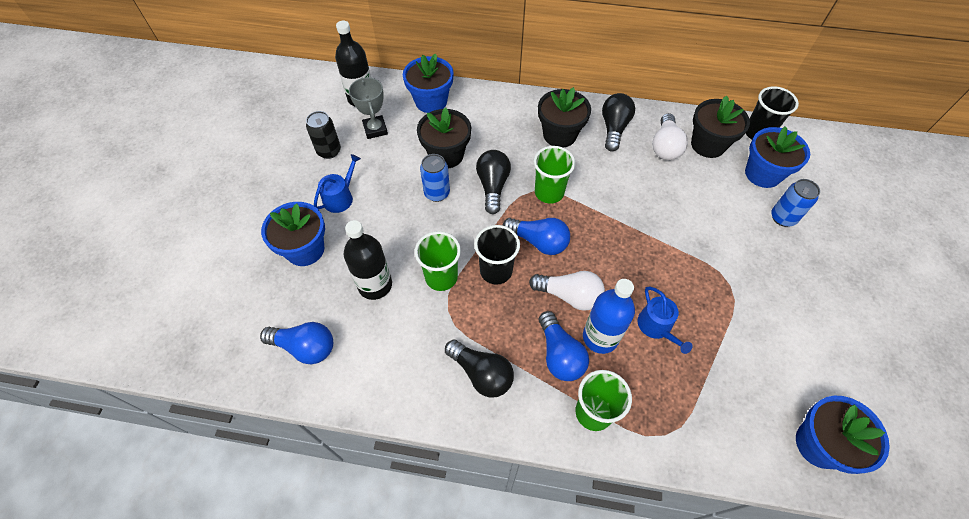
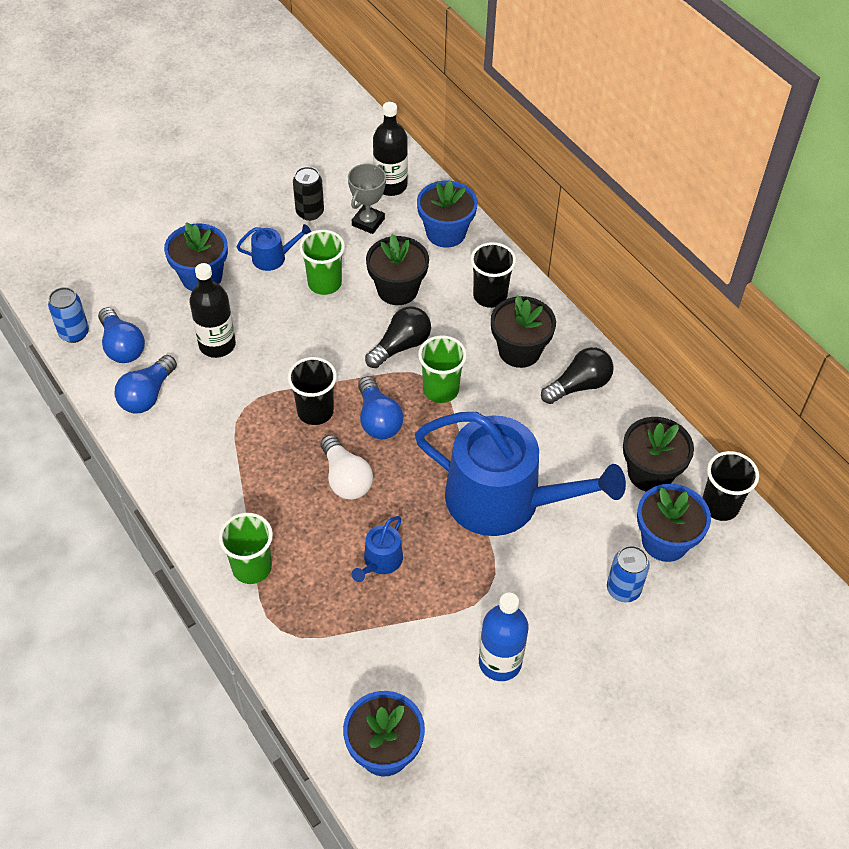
camera: 45 degrees right, 5 degrees down
green cup [415,231,461,291] -> green cup moved to [299,230,345,295]
blue can [420,154,450,202] -> blue can moved to [48,287,89,343]
black light bulb [445,340,514,398] -> none
blue light bulb [539,311,589,381] -> blue light bulb moved to [114,355,177,413]
blue bottle [583,279,635,354] -> blue bottle moved to [479,593,529,681]
white light bulb [652,113,688,160] -> none
none -> blue watering can [415,412,626,536]
none -> black cup [470,242,516,308]

